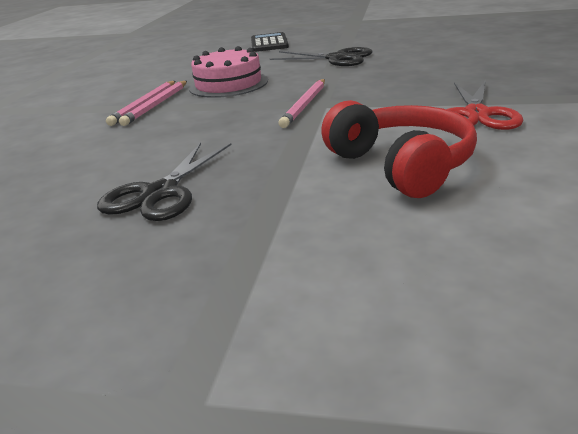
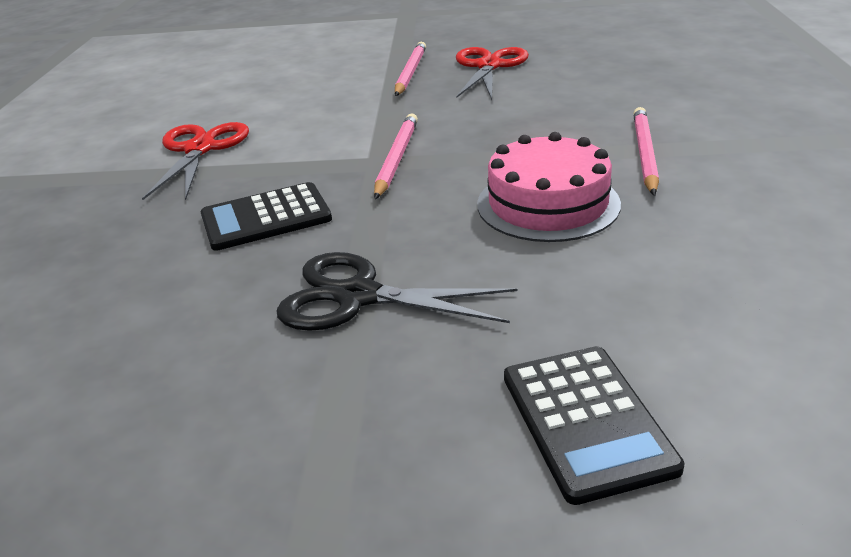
camera: 170 degrees right, 5 degrees up
black scissors [97,143,232,221] -> red scissors [456,47,529,100]
pink pencil [119,81,187,126] -> pink pencil moved to [395,42,426,96]
red headphones [321,100,477,198] -> none
none -> black calculator [201,182,332,251]

